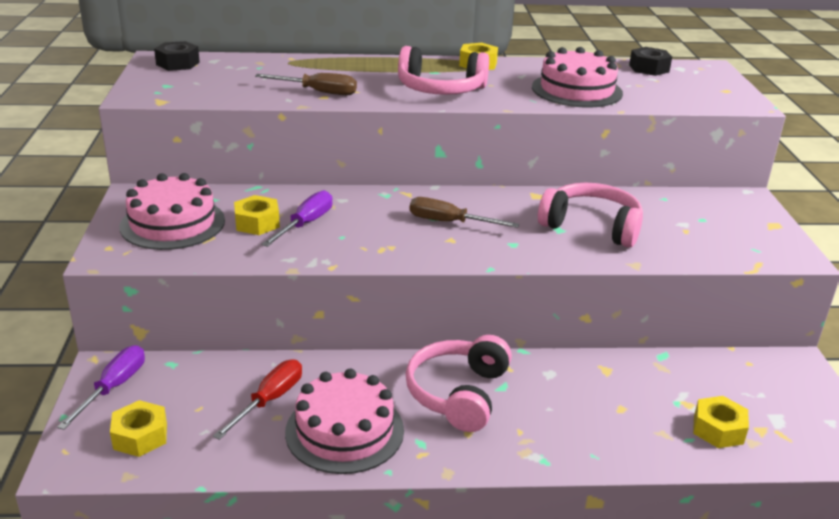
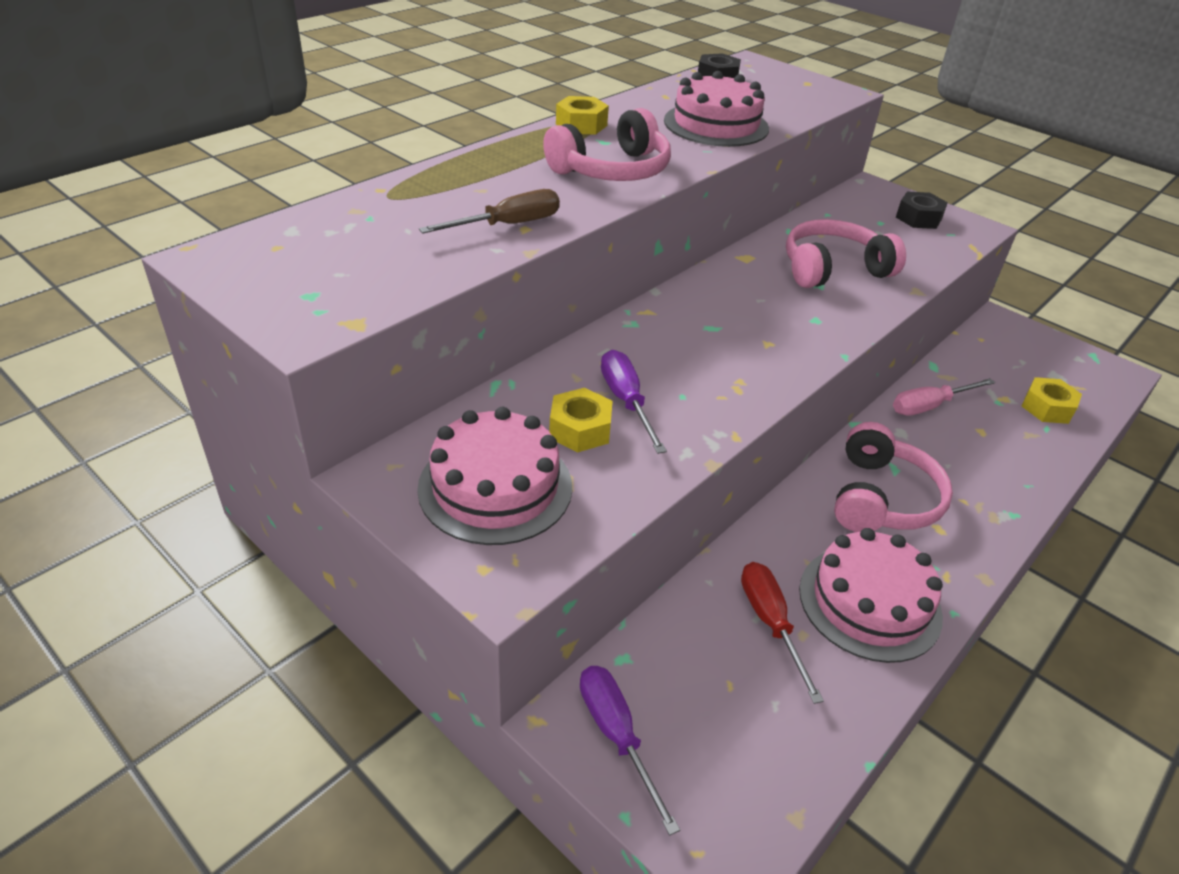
camera: 45 degrees left, 10 degrees up
yellow nut [110,400,167,457] -> none
black nut [154,41,200,71] -> black nut moved to [896,192,948,229]
pink headphones [406,335,512,432] -> pink headphones turned 135 degrees counterclockwise [834,422,953,532]
brown screwdriver [410,197,519,228] -> none
none -> pink screwdriver [893,378,995,415]

